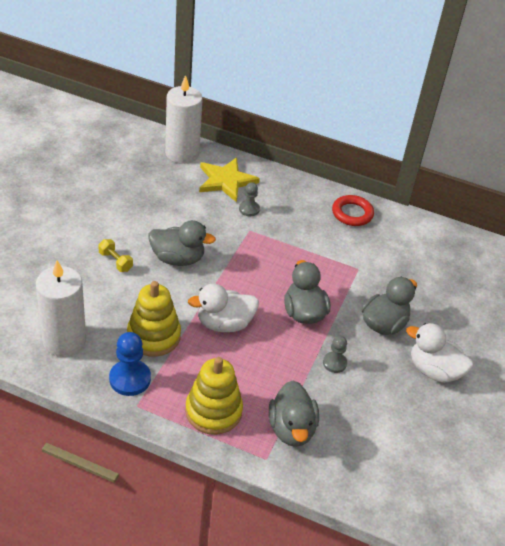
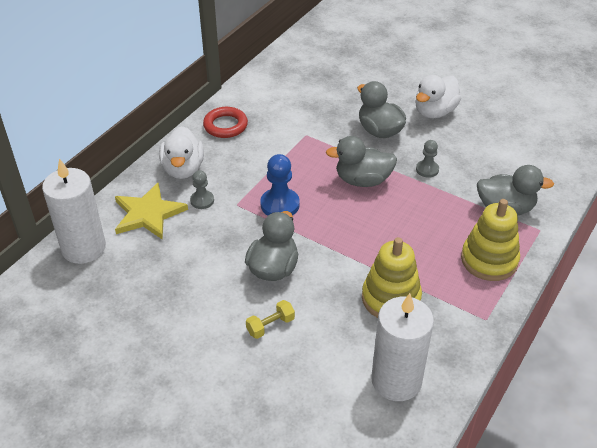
camera: 75 degrees left, 0 degrees up
blue pawn [109,332,151,396] -> blue pawn moved to [260,154,300,216]
white duck [188,284,259,332] -> white duck moved to [159,126,204,179]

